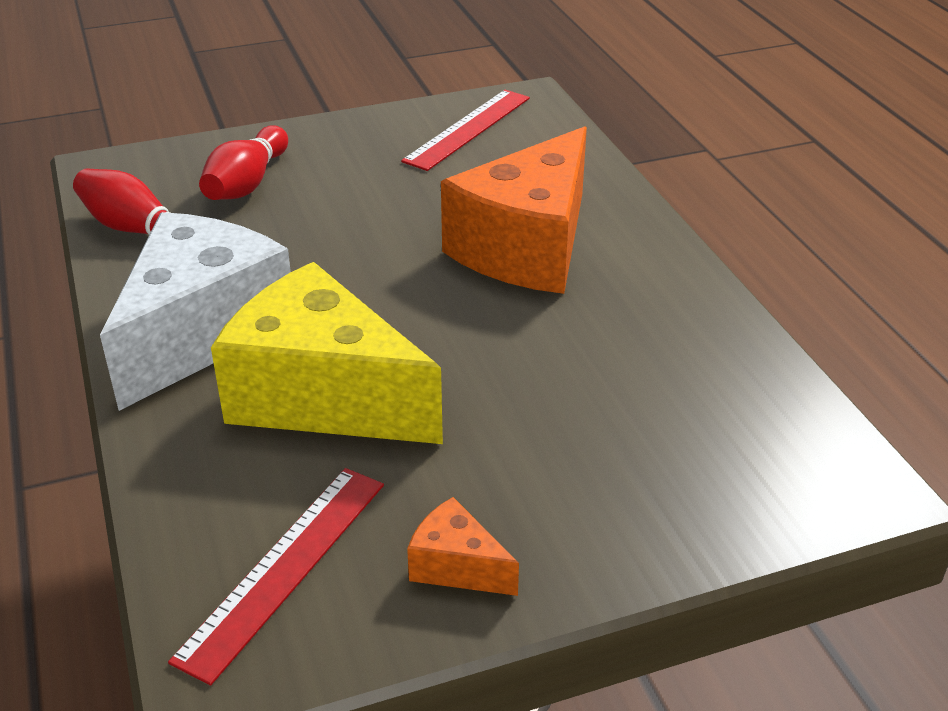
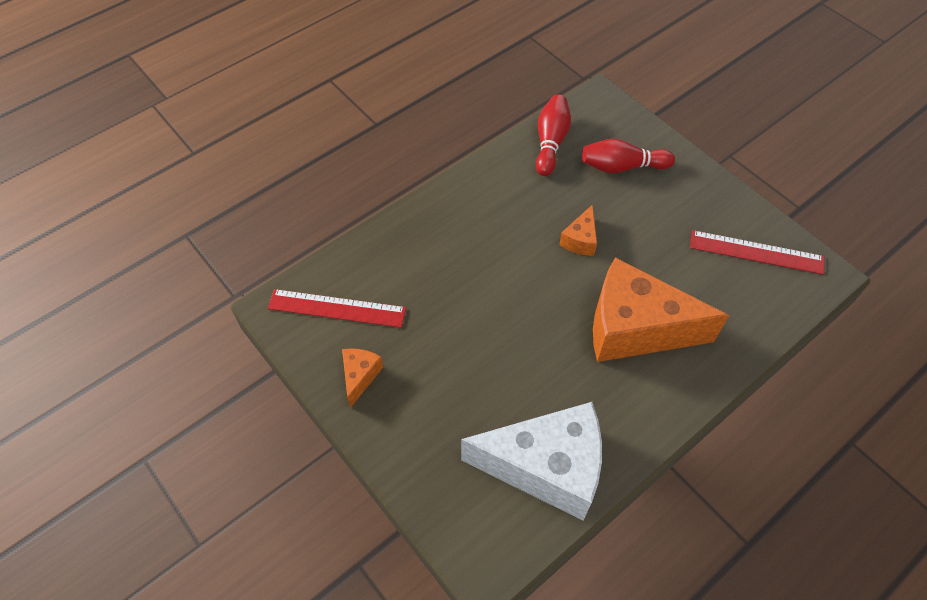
camera: 70 degrees right, 20 degrees up
white cheese [100,212,291,411] -> white cheese moved to [461,402,602,521]
yellow cheese [211,262,443,444] -> none
none -> orange cheese [559,204,597,256]

